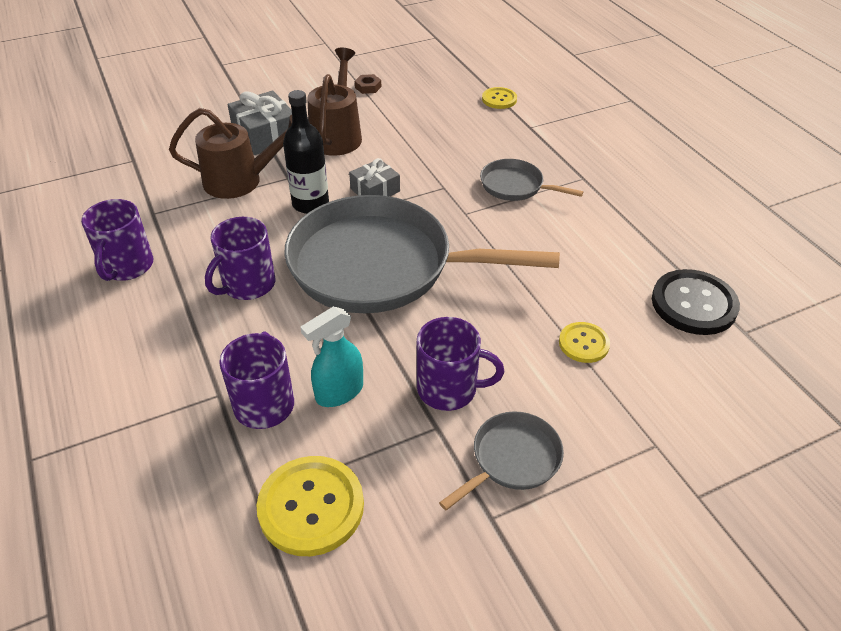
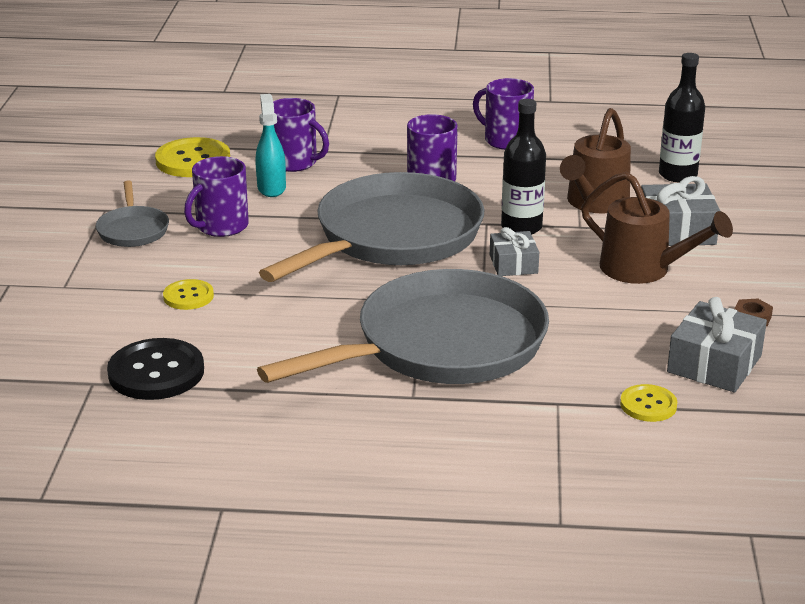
camera: 120 degrees right, 15 degrees down
grey pan [480,159,583,201] -> grey pan [257,269,549,384], size x2.29
none -> black bottle [659,53,705,182]
none -> grey gift [667,297,767,392]

